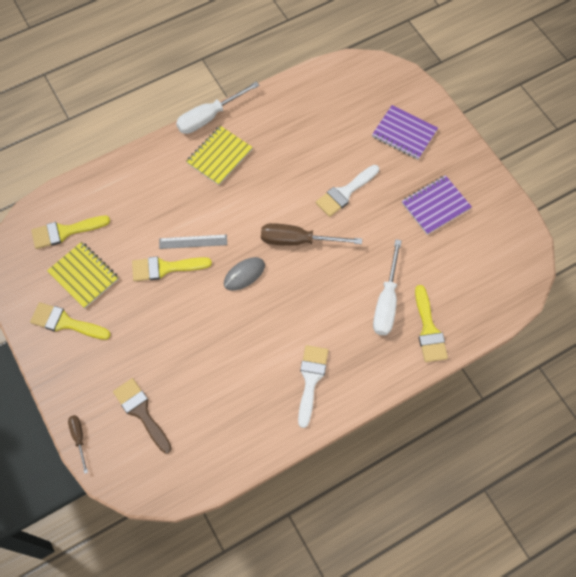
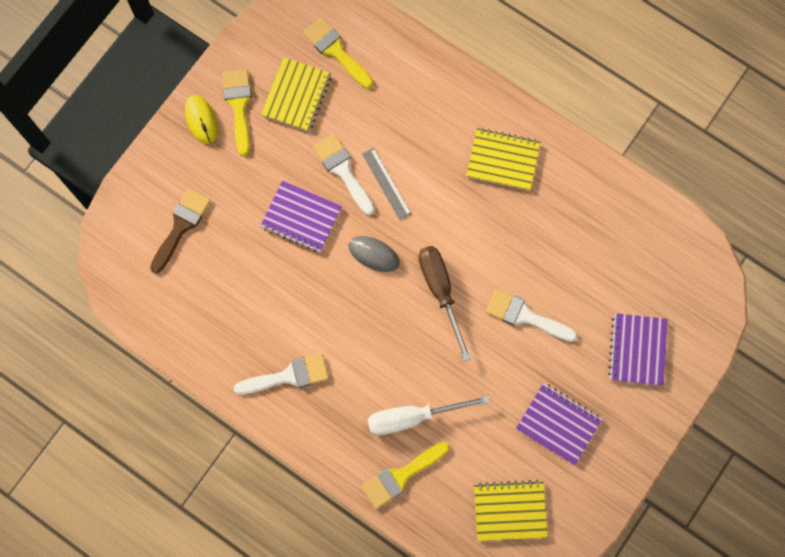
camera: 65 degrees right, 10 degrees up
brown screwdriver [68,415,88,474] -> none
yellow brush [132,256,212,281] -> white brush [313,134,375,215]
white screwdriver [176,82,259,134] -> none
none -> yellow mouse [185,95,218,144]
none -> purple notebook [260,180,342,252]
none -> yellow notebook [474,480,548,541]

